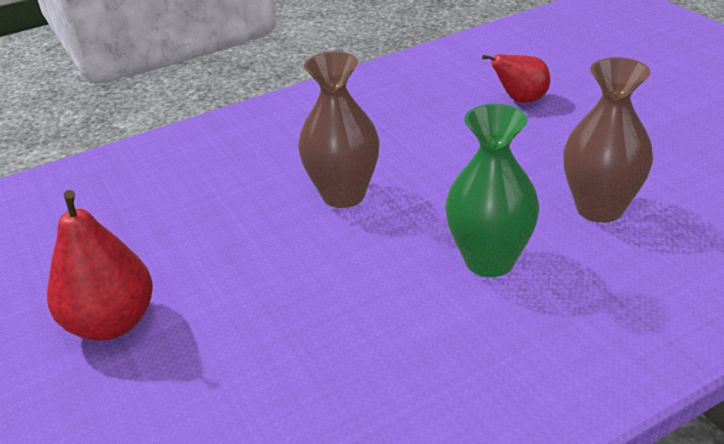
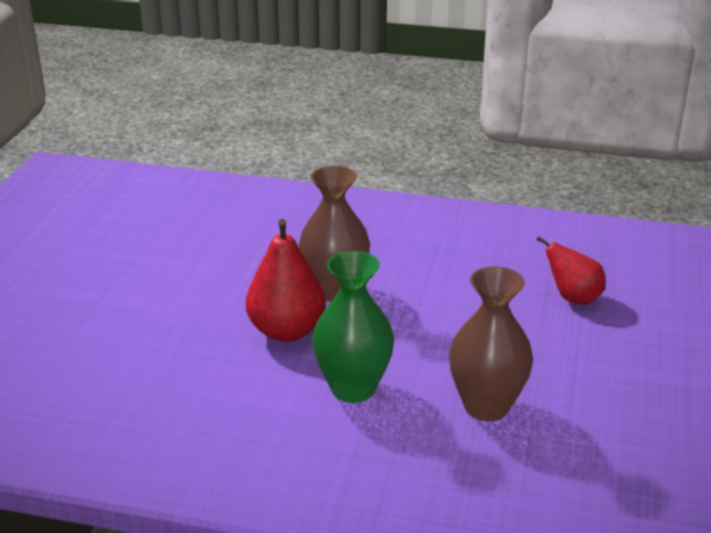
camera: 40 degrees right, 5 degrees down
red pear [47,190,153,341] -> red pear moved to [246,219,326,342]

